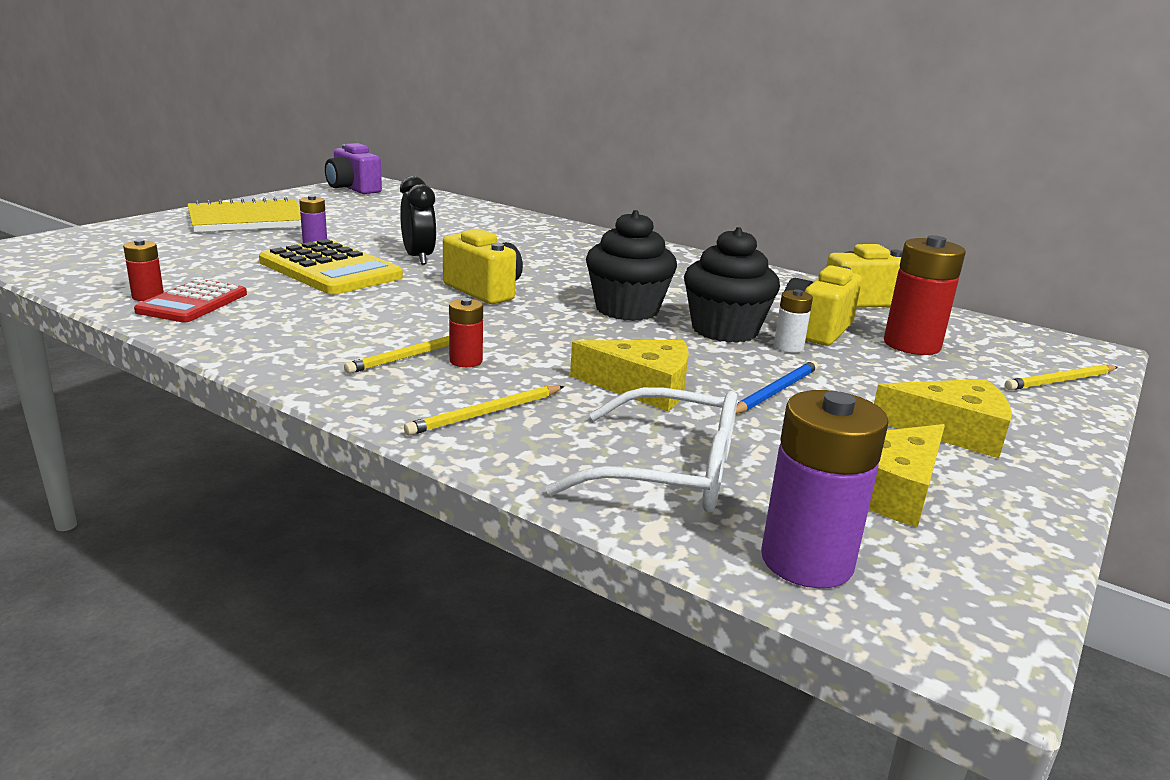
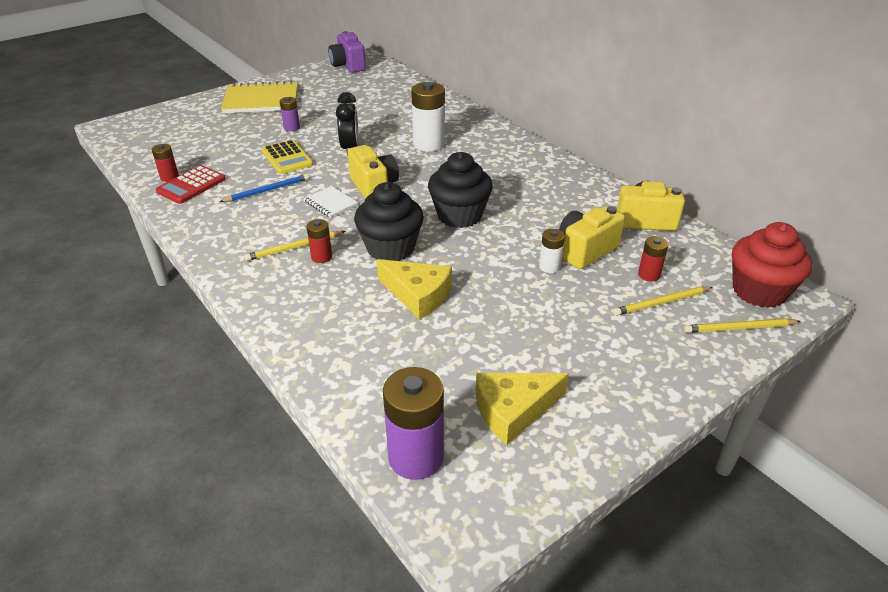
camera: 20 degrees right, 15 degrees up
yellow calculator [259,239,403,295] -> yellow calculator [261,140,313,174], size x0.64
yellow pencil [404,386,564,436] -> yellow pencil moved to [613,286,712,316]
white glasses [546,387,737,512] -> none
black cupcake [684,227,780,343] -> black cupcake moved to [354,182,424,261]
blue pencil [736,361,818,414] -> blue pencil moved to [219,174,309,202]
yellow cheese [874,379,1012,458] -> none
red battery [884,235,966,355] -> red battery [638,236,668,282], size x0.52
none -> white notebook [304,186,358,218]
none -> white battery [411,82,445,152]
none -> red cupcake [732,222,812,308]

